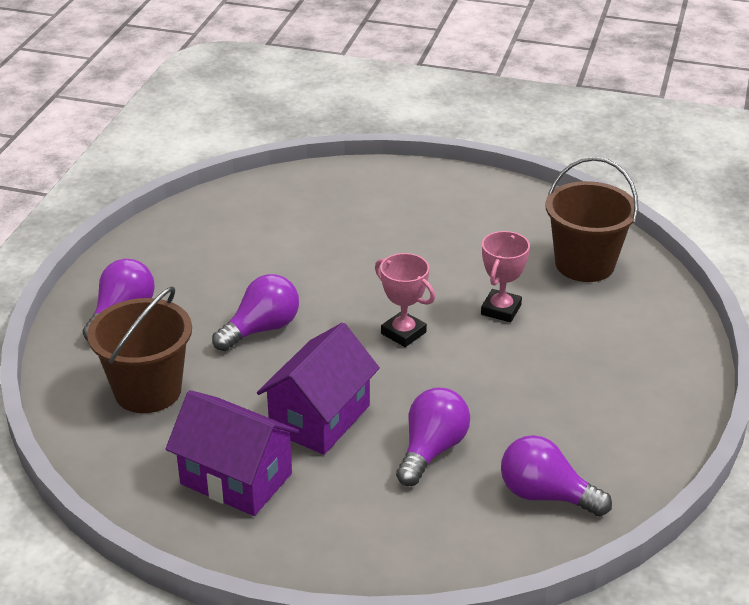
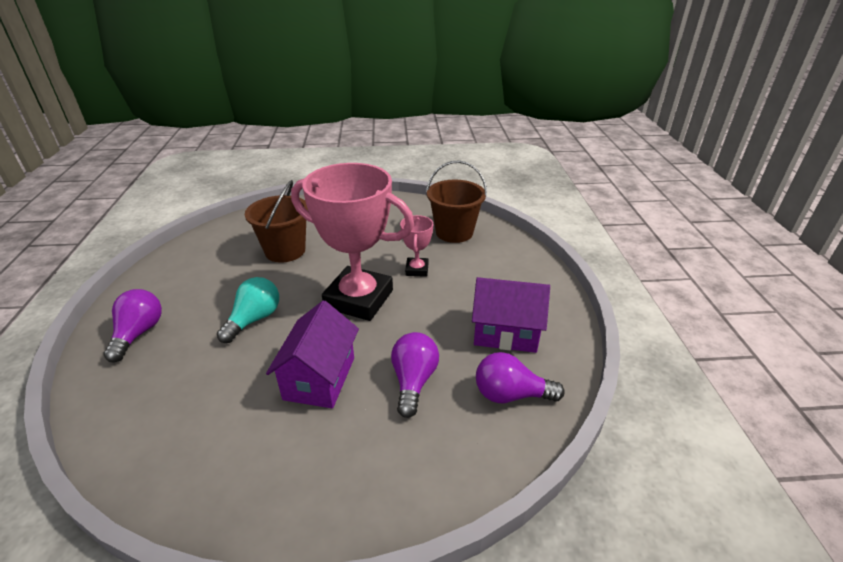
camera: 20 degrees left, 0 degrees up
brown bucket [87,287,192,413] -> brown bucket moved to [245,180,308,263]
purple house [166,390,299,516] -> purple house moved to [472,277,550,353]
purple light bulb [212,274,299,351] -> turquoise light bulb [217,277,279,343]
pink trophy [375,253,435,347] -> pink trophy [291,163,414,321], size x2.23

